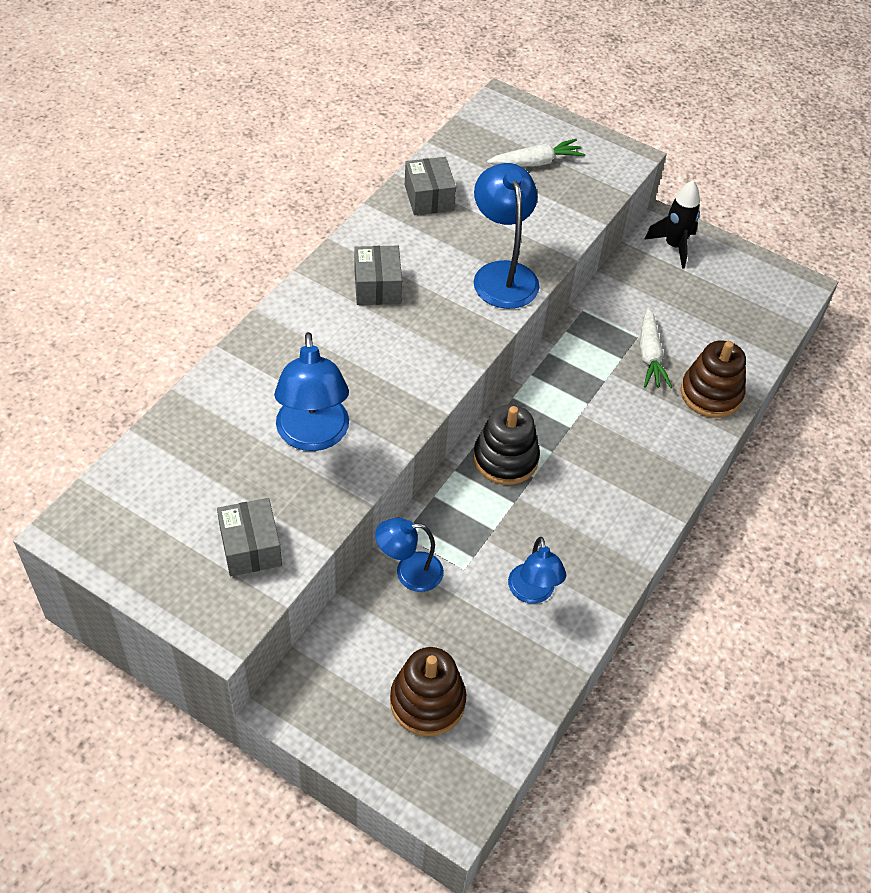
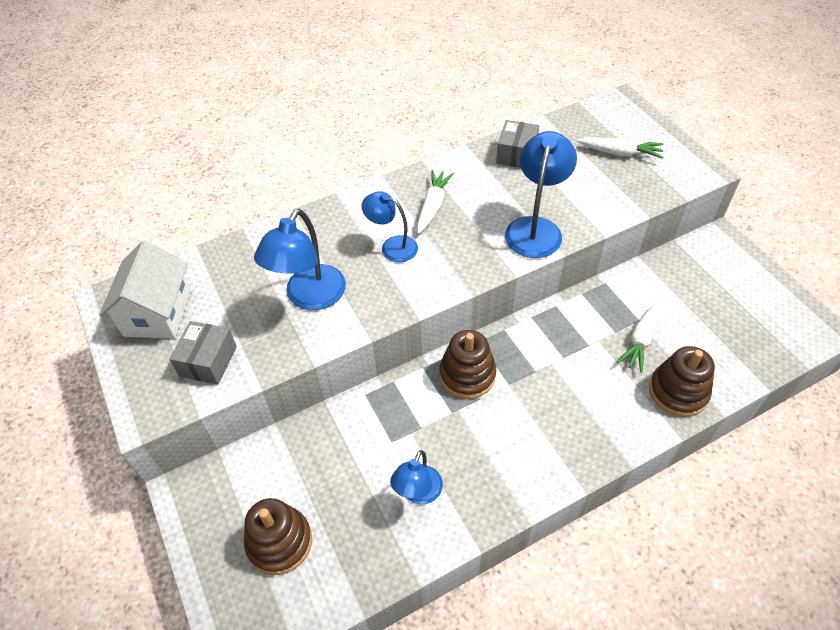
camera: 35 degrees right, 0 degrees up
grey box [354,246,402,305] -> white carrot [417,170,454,234]
blue lamp [375,518,444,592] -> blue lamp moved to [361,191,418,262]
black stacking toy [473,404,540,485] -> brown stacking toy [439,330,496,399]
black rocket [644,180,700,269] -> none
none -> white house [99,240,192,339]

